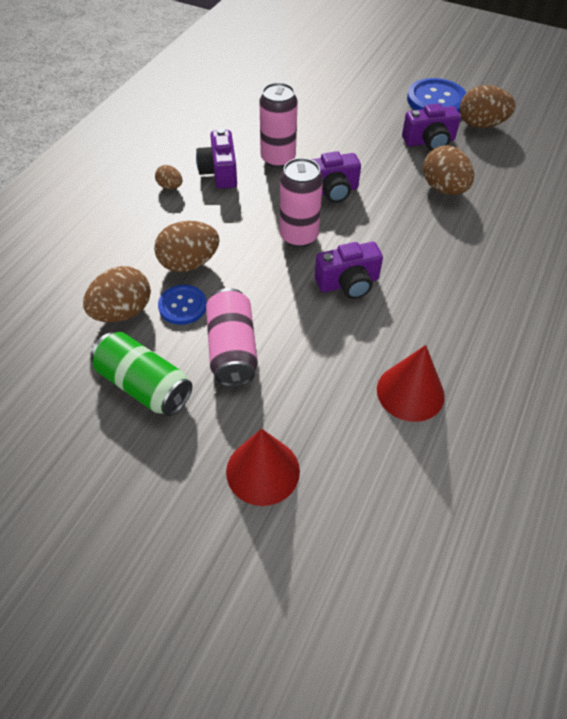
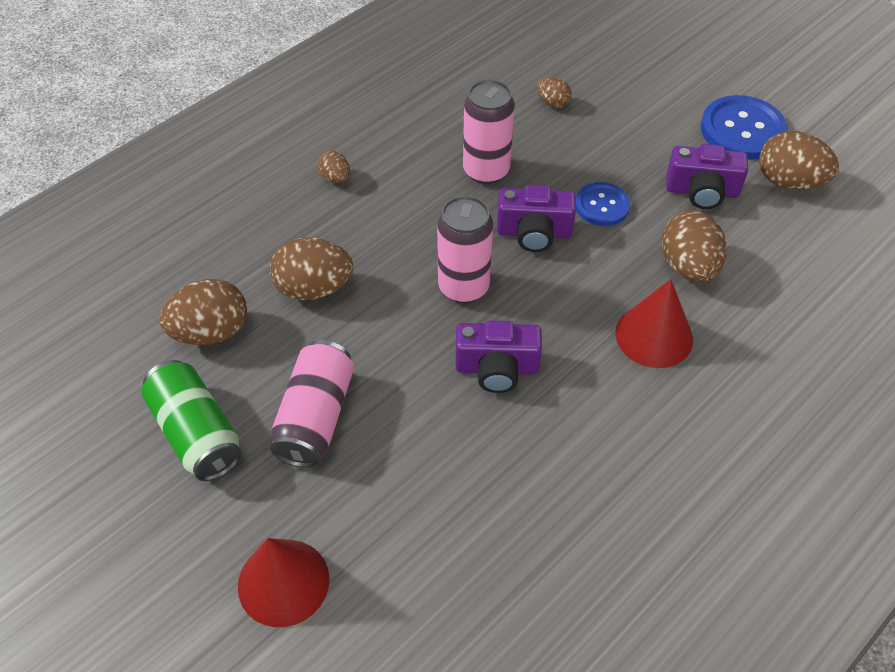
camera: 20 degrees right, 0 degrees up
blue button [158,285,207,325] -> blue button moved to [576,182,630,226]
purple camera [196,129,237,189] -> none
red cone [377,345,445,422] -> red cone moved to [615,279,693,368]
none -> brown egg [537,77,572,108]

